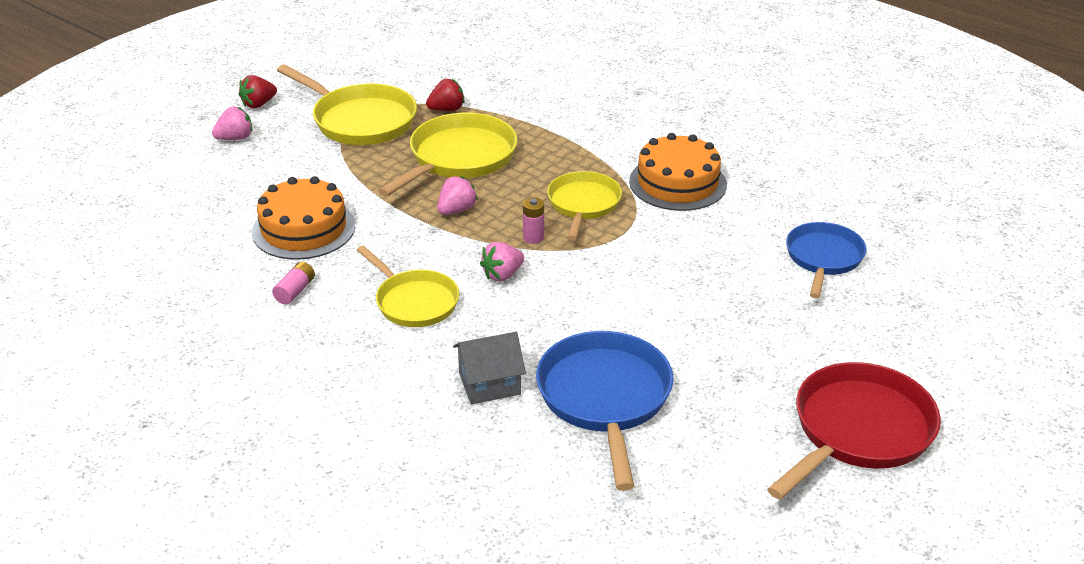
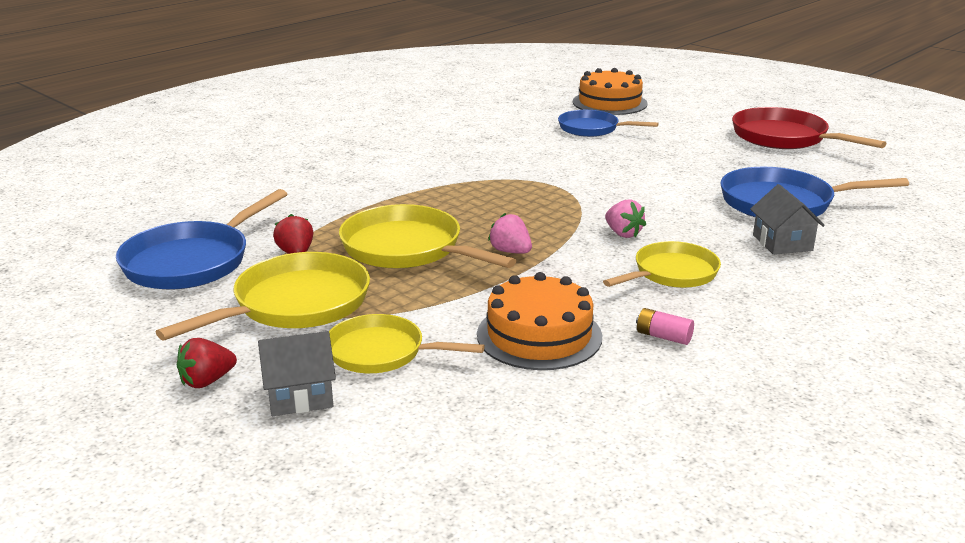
camera: 85 degrees left, 10 degrees down
pink strawberry [212,106,252,140] -> grey house [258,331,336,416]
red strawberry [239,75,277,108] -> red strawberry turned 90 degrees clockwise [177,338,237,388]
pink battery [523,197,544,244] -> none
yellow pan [547,171,622,241] -> yellow pan moved to [329,314,485,373]
orange cake [629,133,727,211] -> orange cake moved to [573,68,648,115]
none -> blue pan [116,189,287,290]

